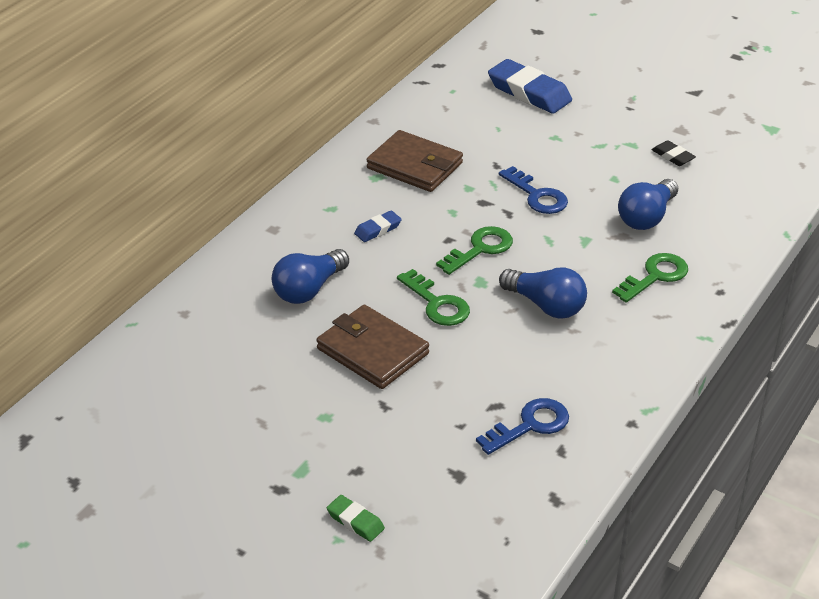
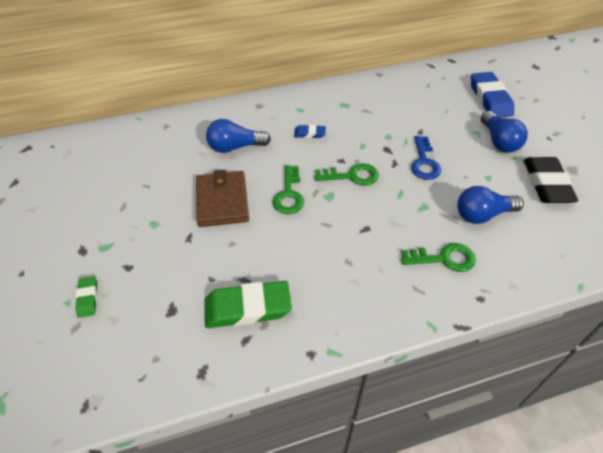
camera: 40 degrees right, 10 degrees up
brown wallet [366,130,463,192] -> none
blue key [476,398,569,455] -> green eraser [204,281,292,328]
blue light bulb [499,268,587,319] -> blue light bulb moved to [481,111,528,153]
black eraser [652,140,696,166] -> black eraser [524,157,578,203], size x2.04

